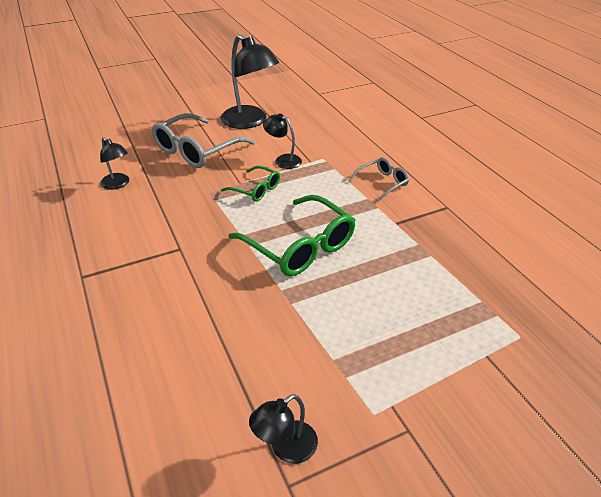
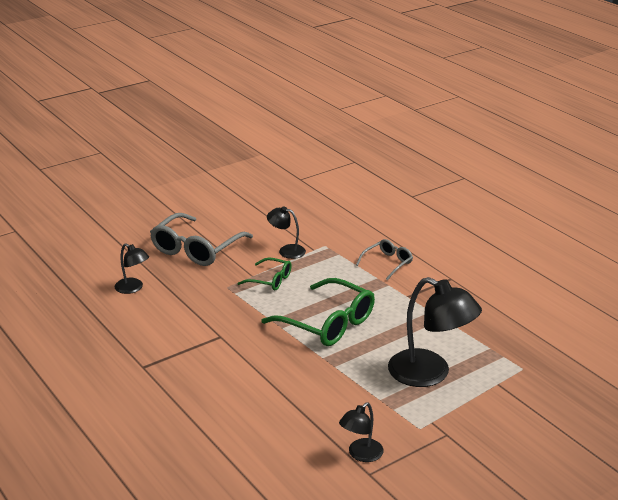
camera: 10 degrees left, 10 degrees down
black lamp [221,35,279,129] -> black lamp moved to [388,277,482,387]

